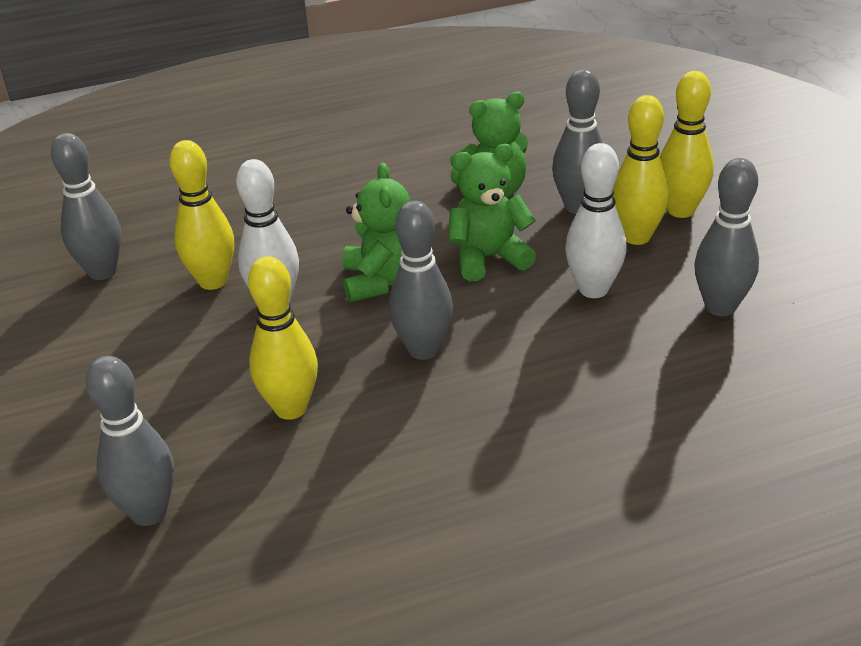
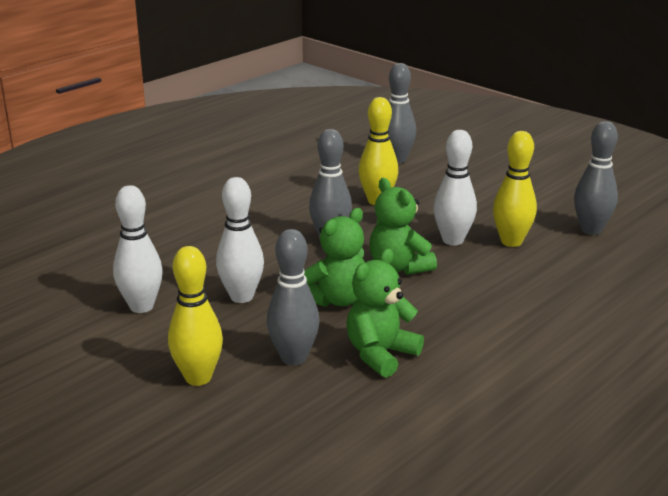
camera: 150 degrees right, 10 degrees down
yellow bowling pin [613,95,669,245] -> none
grey bowling pin [694,158,759,316] -> white bowling pin [113,185,163,313]

